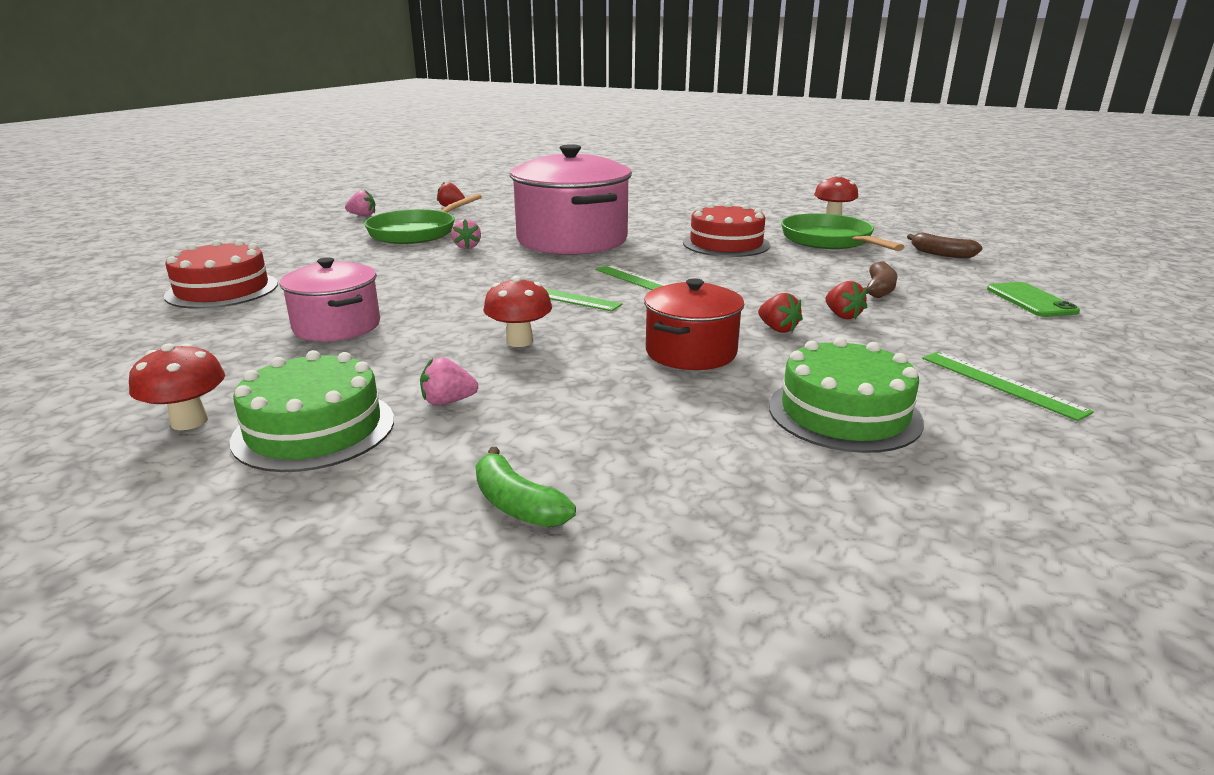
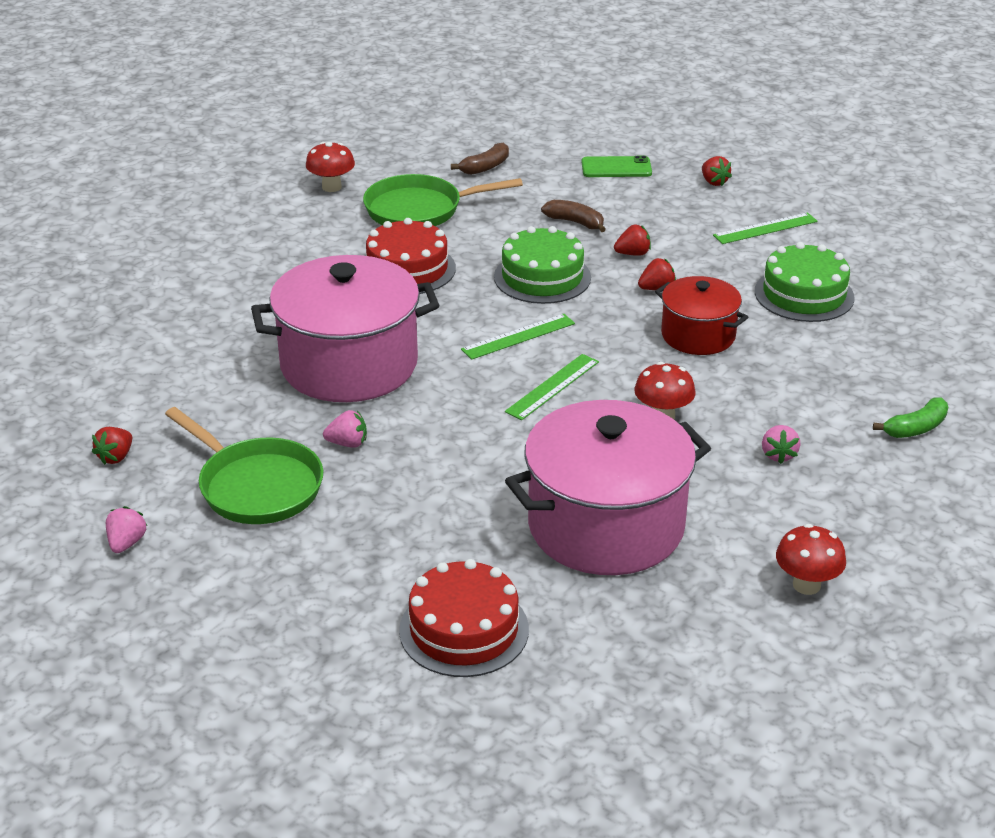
camera: 80 degrees left, 10 degrees up
green cake [230,350,394,472] -> green cake moved to [494,226,591,304]
pink pot [280,257,380,341] -> pink pot [505,400,711,575], size x1.80
none -> red strawberry [702,156,732,186]

